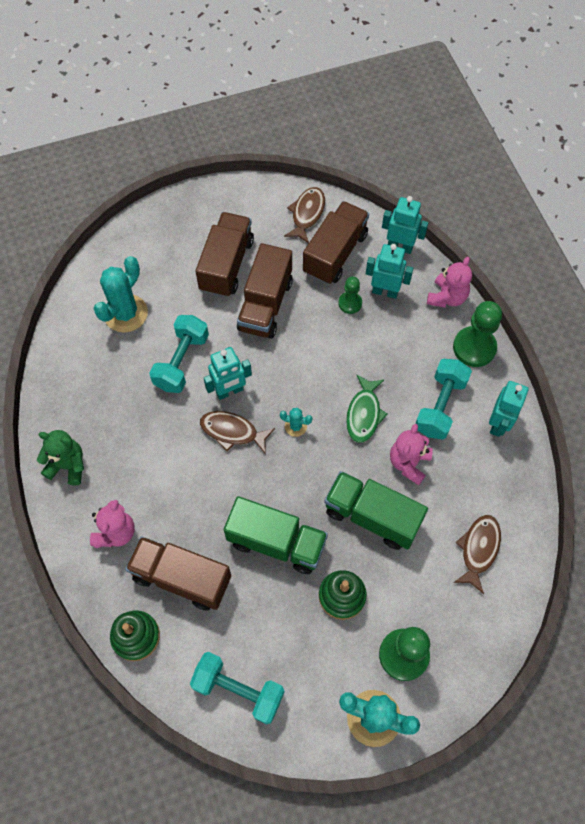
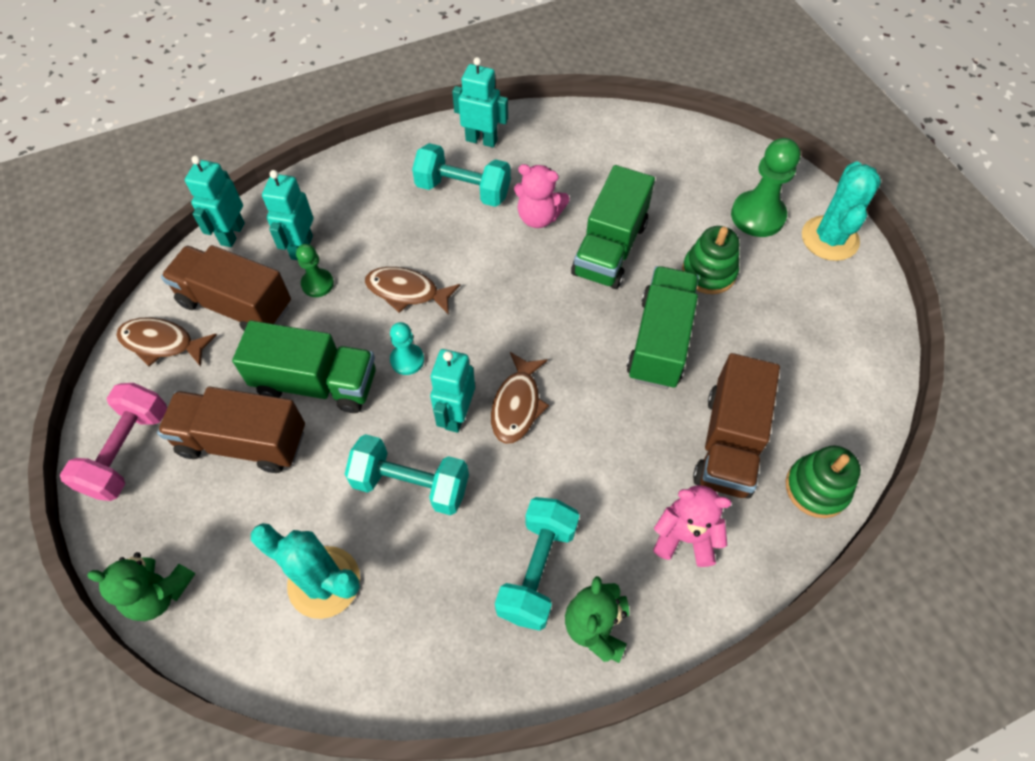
camera: 95 degrees left, 5 degrees down
turquoise dumbbell [190,652,284,724] -> turquoise dumbbell moved to [495,497,580,631]
turquoise robot [204,347,252,400] -> turquoise robot turned 135 degrees counterclockwise [430,349,475,433]
brown truck [237,243,293,339] -> green truck [232,320,376,413]
turquoise cactus [280,408,312,437] -> none
green fish [346,374,387,443] -> none
pink teddy bear [427,257,472,308] -> none
green pawn [453,301,502,367] -> none
brown fish [453,515,501,594] -> brown fish moved to [365,267,460,315]
none -> pink dumbbell [60,383,167,501]
none -> green teddy bear [87,552,195,621]
none -> turquoise pawn [390,322,424,375]

